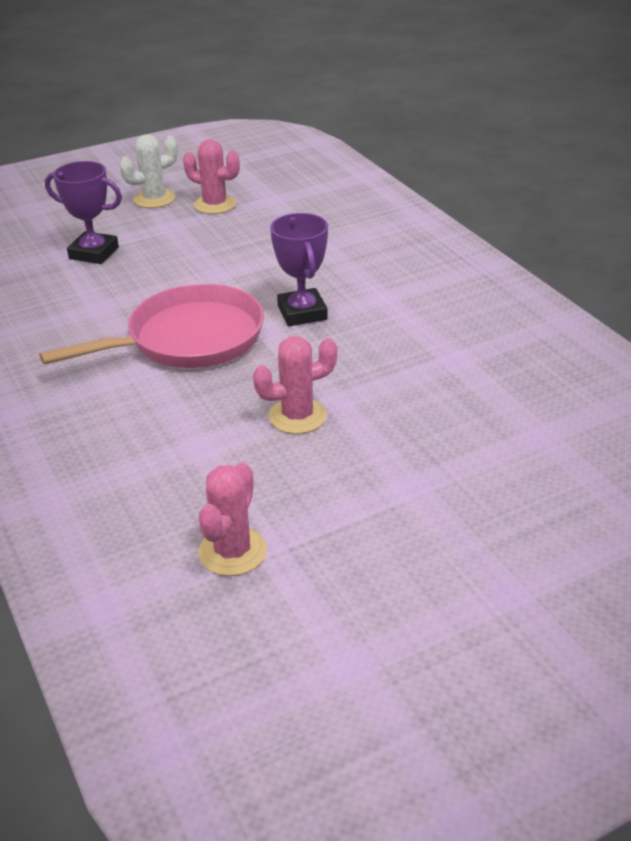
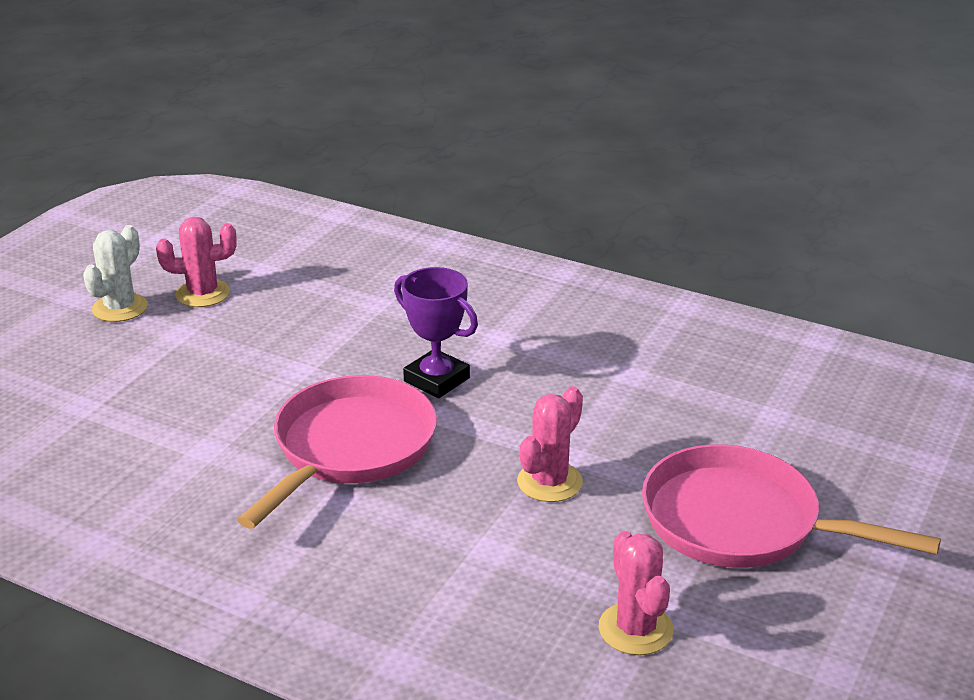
camera: 35 degrees left, 5 degrees down
purple trophy [45,161,122,264] -> none
none -> pink pan [642,444,941,568]

